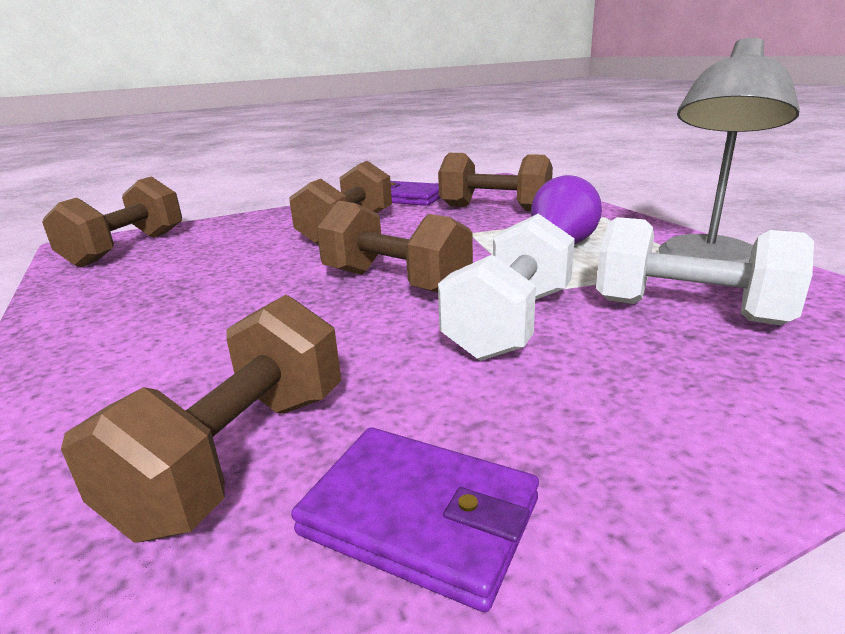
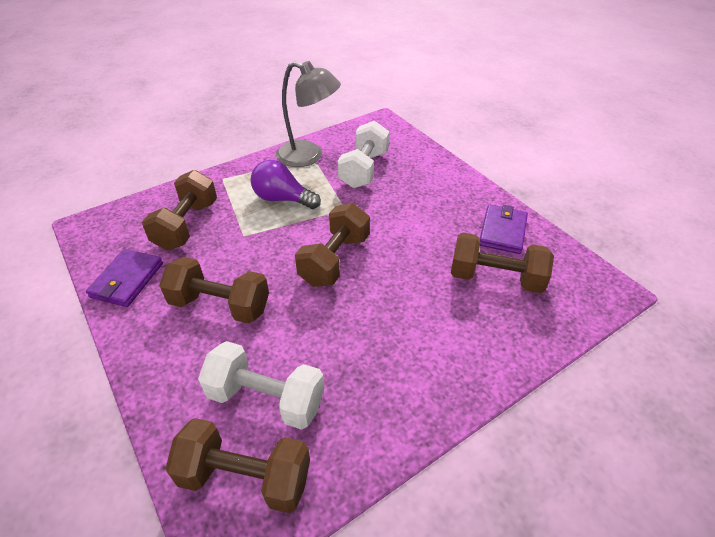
camera: 100 degrees left, 20 degrees up
white dumbbell [438,214,575,361] -> white dumbbell moved to [198,341,324,430]

